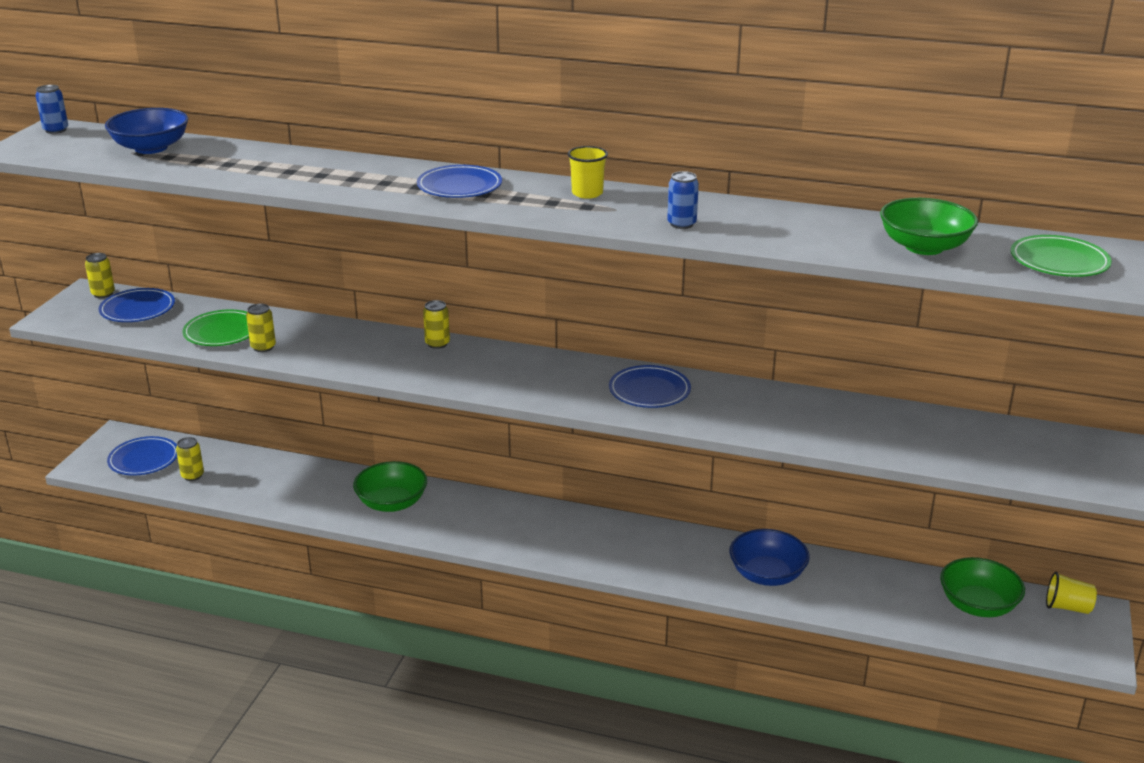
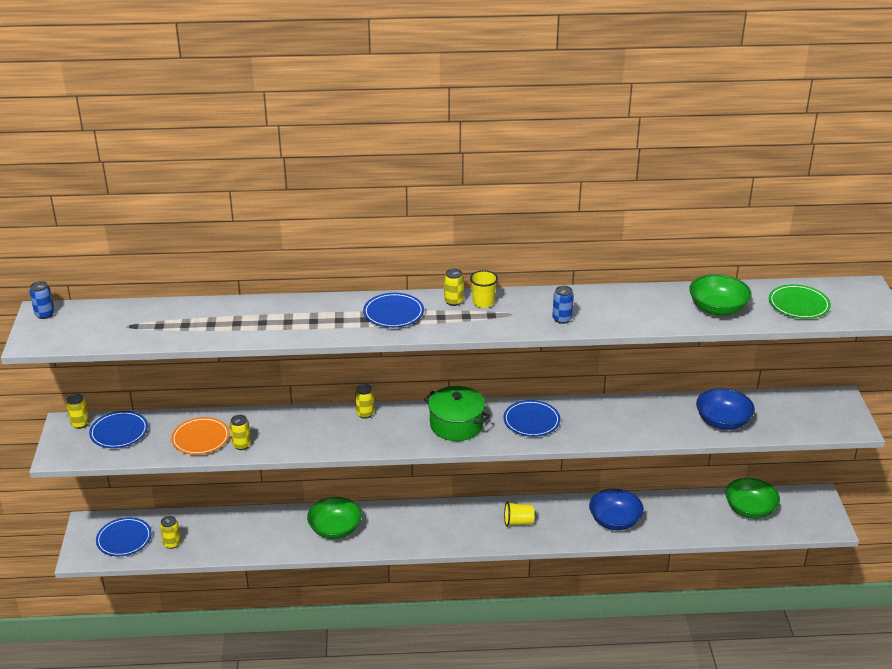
camera: 20 degrees left, 5 degrees up
blue bowl [105,108,189,154] -> blue bowl moved to [696,388,755,430]
green plate [183,310,249,346] -> orange plate [171,417,230,455]
yellow cup [1046,572,1097,614] -> yellow cup moved to [504,501,535,527]
none -> green pot [424,386,490,441]
none -> yellow can [444,269,464,306]

